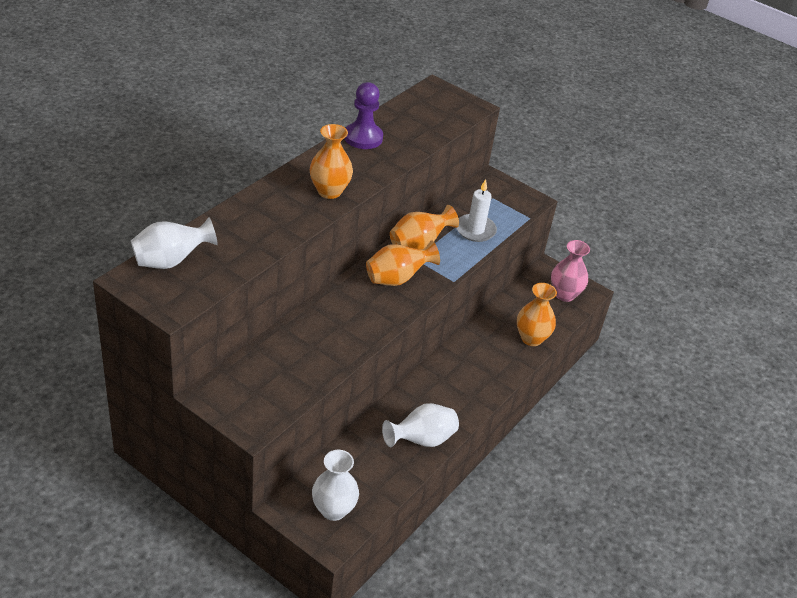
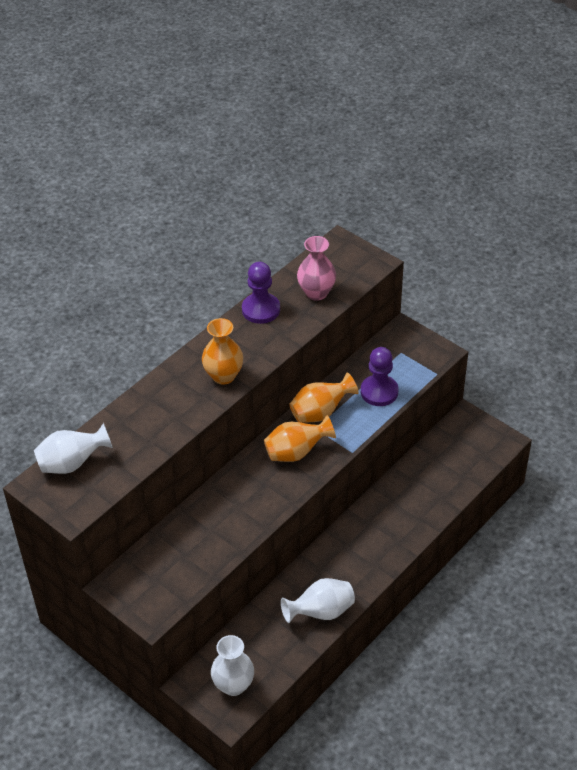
camera: 10 degrees right, 5 degrees up
white candle [456,179,497,242] -> purple pawn [361,347,399,406]
orange vase [517,283,557,346] -> none
pink vase [551,240,590,302] -> pink vase moved to [297,236,336,301]

